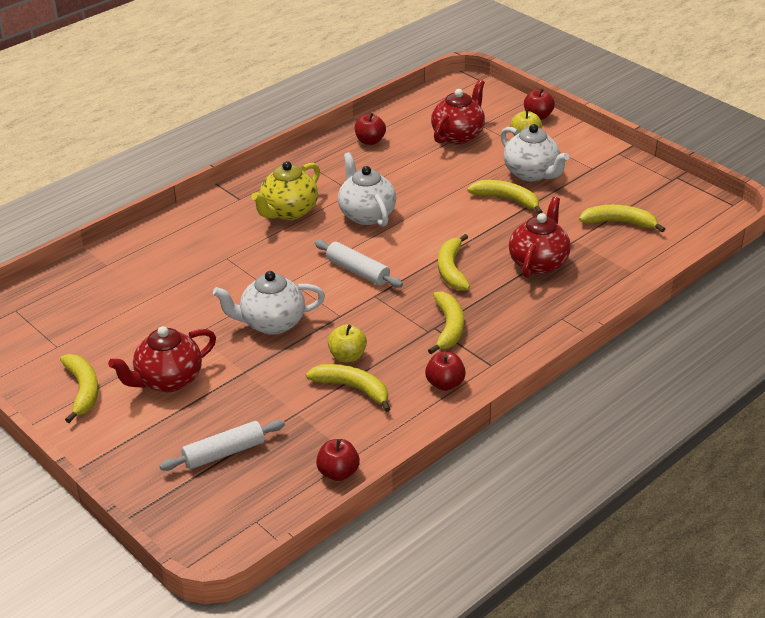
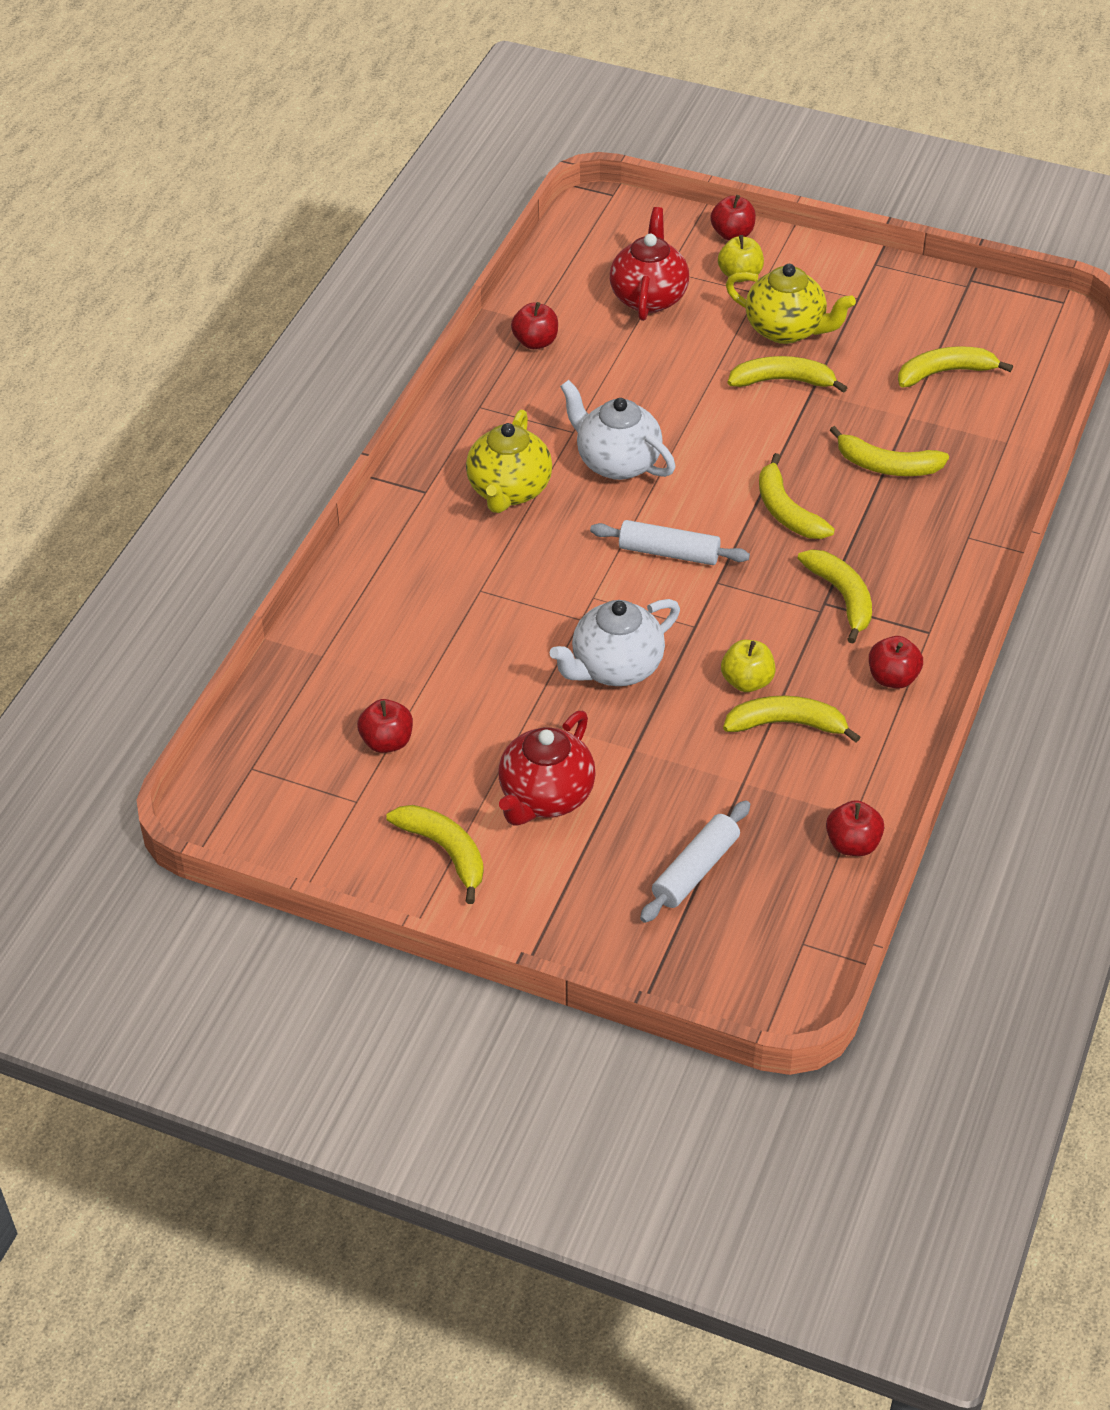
camera: 25 degrees left, 10 degrees up
white teapot [501,124,569,182] -> yellow teapot [726,264,856,344]
red teapot [509,197,571,278] -> yellow banana [830,426,949,476]
none -> red apple [357,699,413,753]

